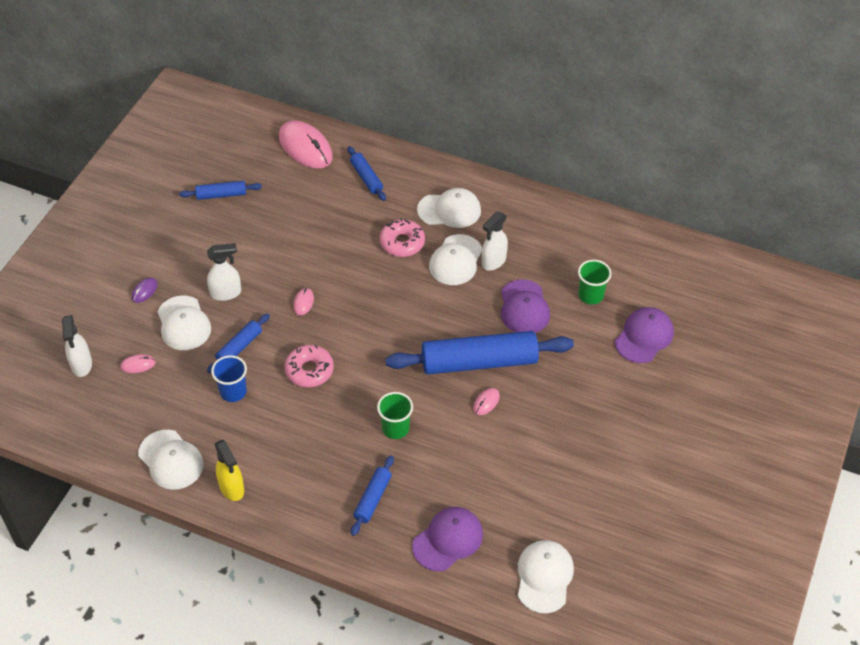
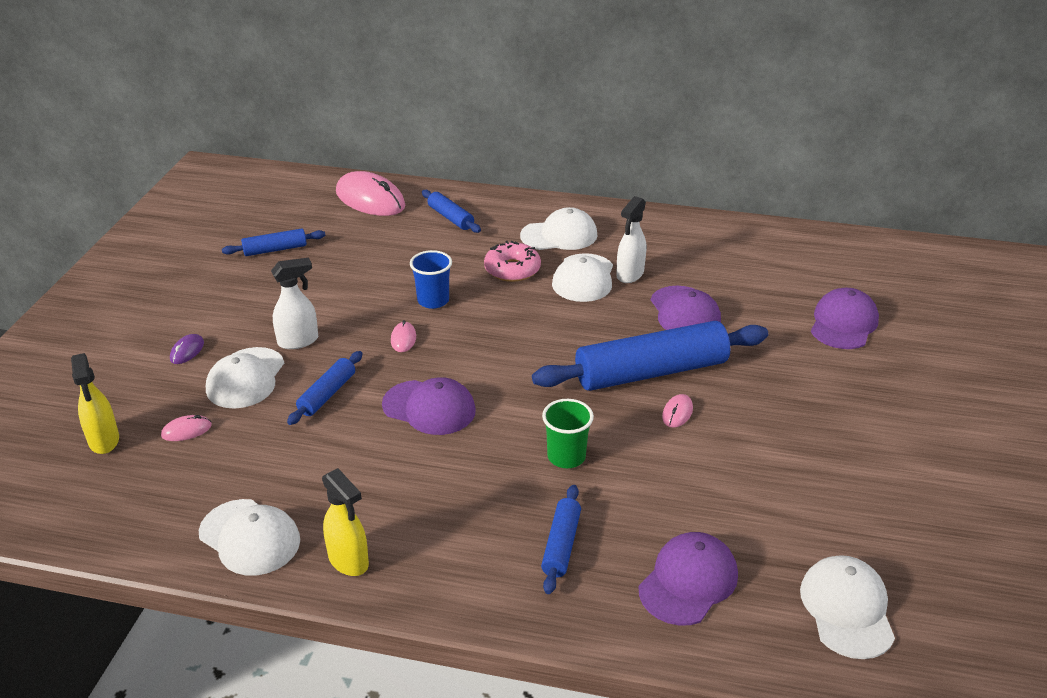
camera: 10 degrees left, 15 degrees down
white spray bottle [62,315,92,377] -> yellow spray bottle [71,353,119,454]
white cap [158,296,211,350] -> white cap turned 45 degrees clockwise [206,347,284,408]
blue cup [211,355,247,402] -> blue cup moved to [410,250,452,309]
pink donut [284,345,334,387] -> purple cap [382,377,476,435]
green cup [578,260,612,304] -> none

